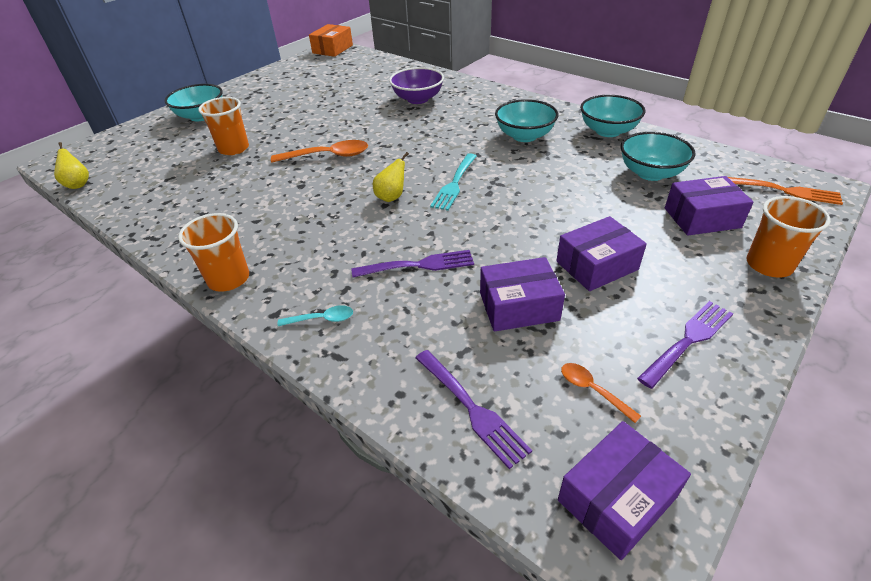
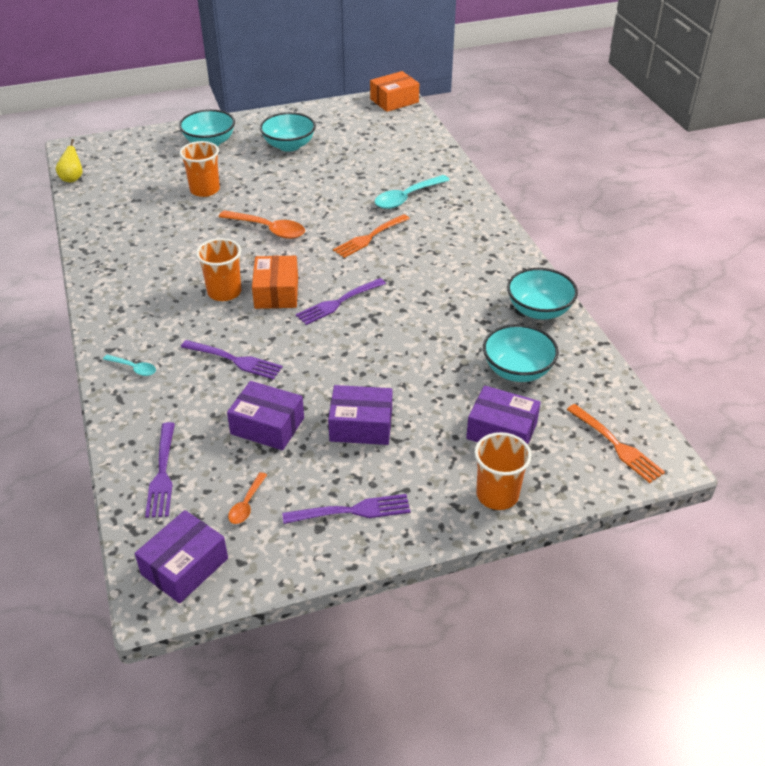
camera: 30 degrees right, 0 degrees up
orange cup [178,213,249,292] -> orange cup moved to [196,238,241,301]
yellow pear [373,152,409,202] -> orange box [252,256,298,309]
purple bowl [389,67,444,104] -> turquoise spoon [375,175,449,209]
turquoise fork [430,153,476,211] -> purple fork [296,278,386,325]
turquoise bowl [495,99,558,142] -> turquoise bowl moved to [260,112,316,152]
purple box [558,421,691,560] -> purple box turned 45 degrees counterclockwise [135,510,228,603]
orange spoon [561,363,641,423] -> orange spoon turned 150 degrees counterclockwise [228,472,267,524]
none -> orange fork [333,214,410,258]

